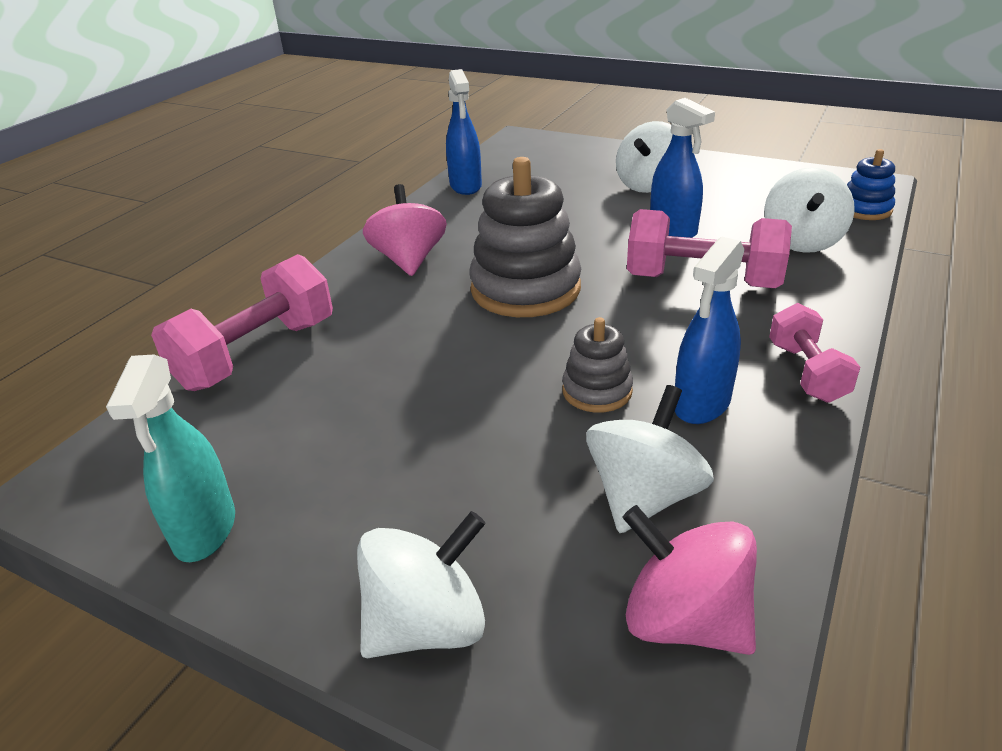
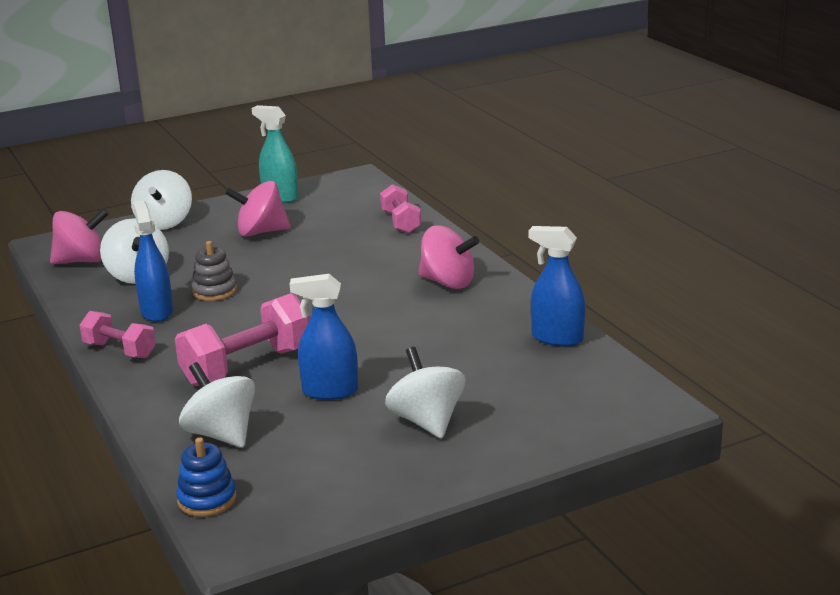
camera: 125 degrees right, 10 degrees down
pink dumbbell [151,254,333,391] -> pink dumbbell [380,184,421,234], size x0.60
grey stacking toy [470,157,581,317] -> none
none -> pink spinning top [225,181,291,237]

